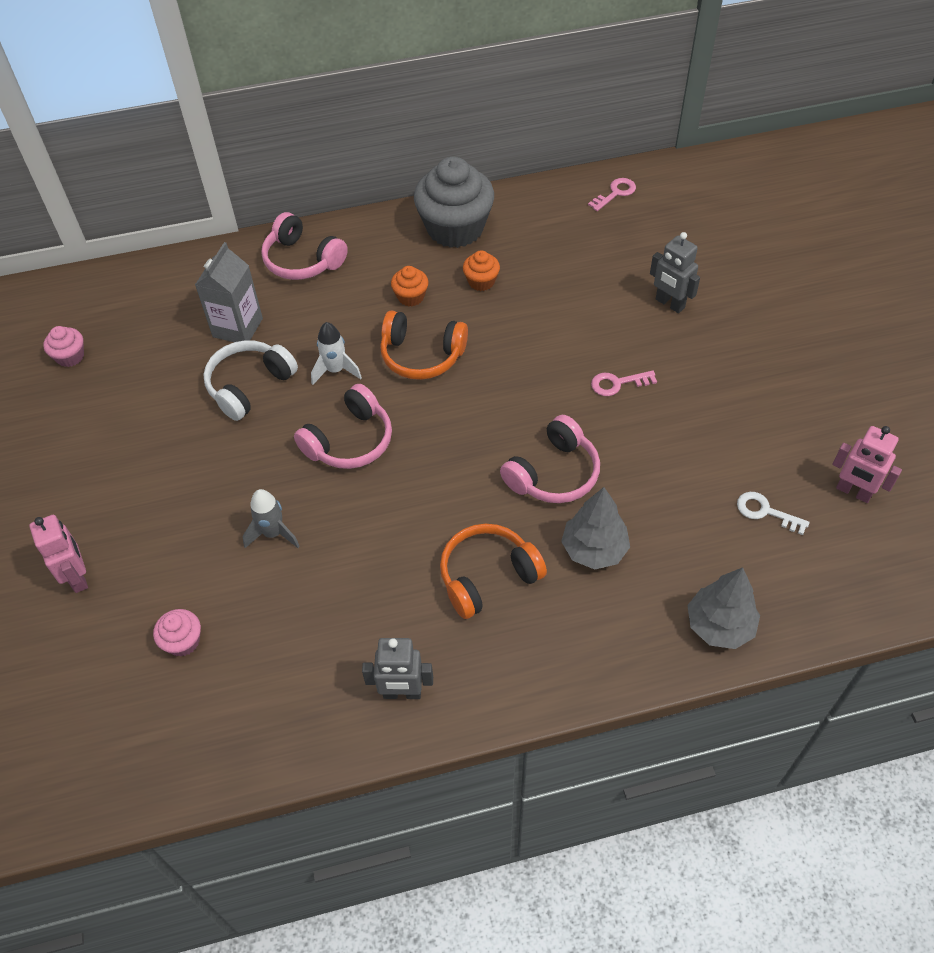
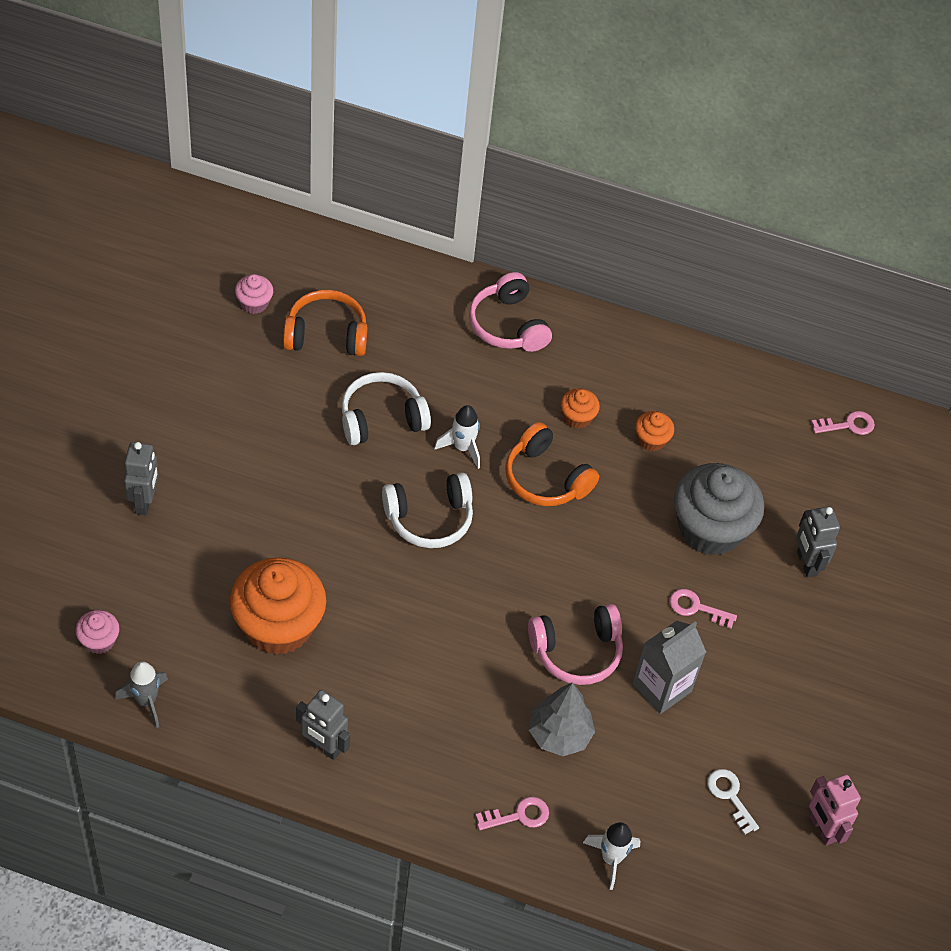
camera: 25 degrees right, 0 degrees up
pink robot [29,515,88,593] -> grey robot [124,442,159,515]
pink cupcake [153,609,201,657] -> pink cupcake moved to [75,610,120,654]
grey carton [195,242,263,342] -> grey carton moved to [632,621,706,714]
grey rocket [243,489,300,548] -> grey rocket moved to [115,661,168,728]
pink headphones [294,384,392,469] -> white headphones [382,473,473,548]
grey cupcake [414,157,494,248] -> grey cupcake moved to [674,463,764,556]
orange headphones [440,524,547,619] -> orange headphones moved to [283,290,367,356]
grey tree [687,567,760,649] -> white rocket [583,822,640,890]
none -> orange cupcake [230,557,326,655]
none -> pink key [476,797,549,830]

